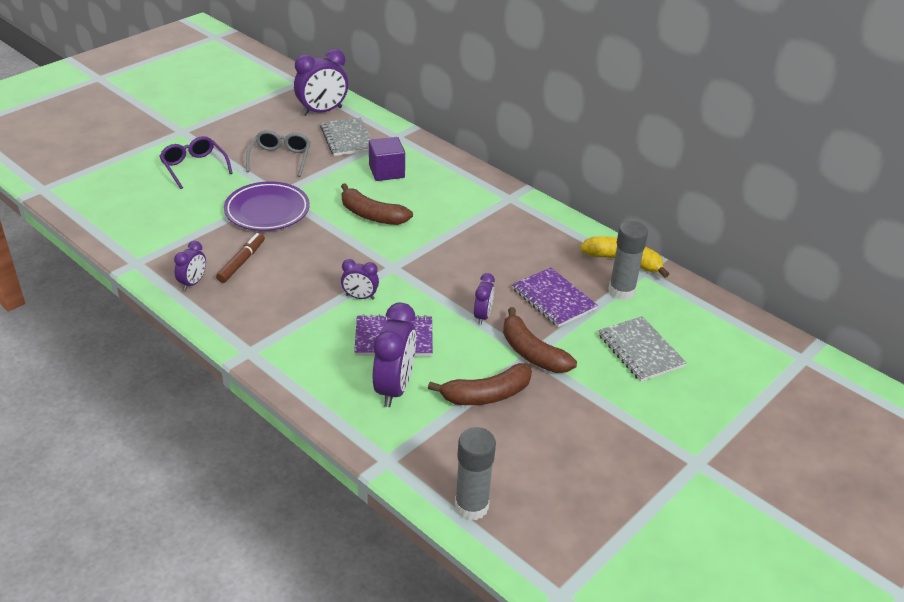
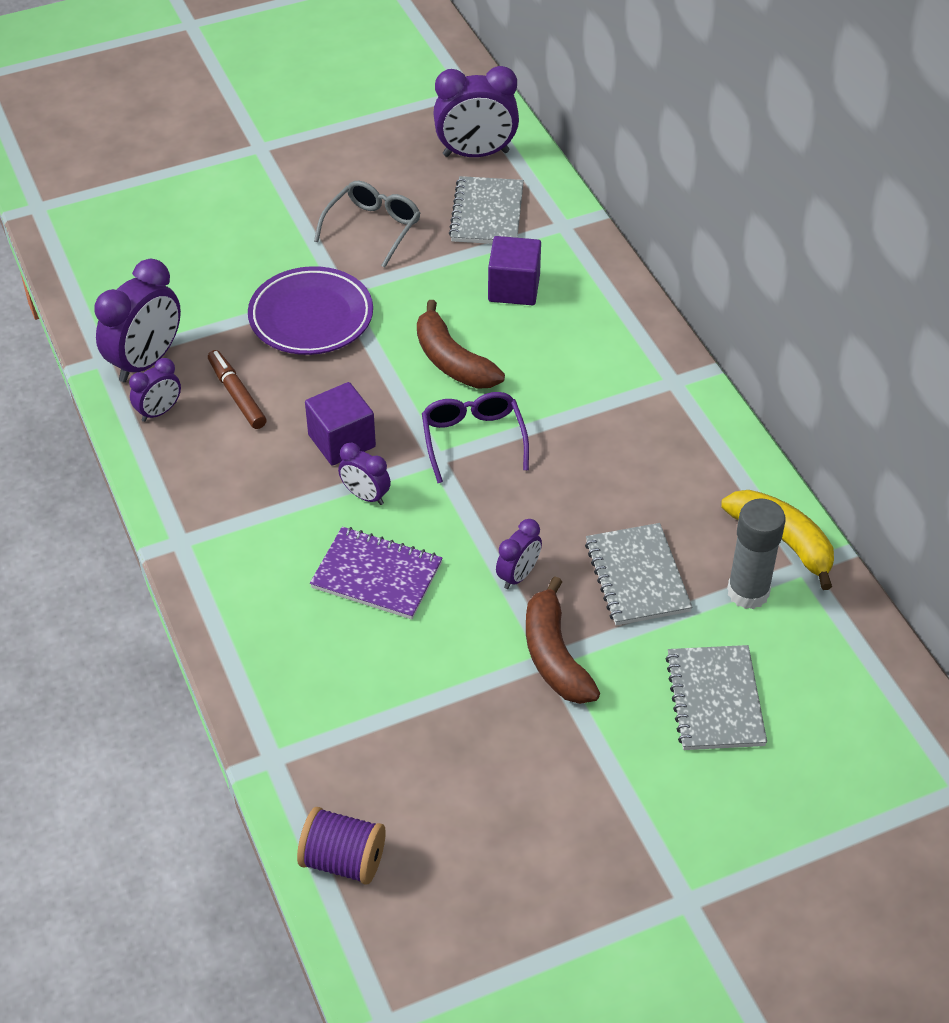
camera: 25 degrees right, 10 degrees up
purple glasses [159,136,233,189] -> purple glasses moved to [422,392,529,483]
brown marker [216,233,265,283] -> brown marker turned 75 degrees counterclockwise [208,350,266,429]
purple clock [373,303,416,407] -> purple clock moved to [94,259,181,382]
brown banana [428,363,532,405] -> none
grey glue stick [455,427,496,520] -> purple spool [297,807,386,885]
purple notebook [512,267,598,327] -> grey notebook [585,523,692,626]
none -> purple cube [305,382,376,466]

